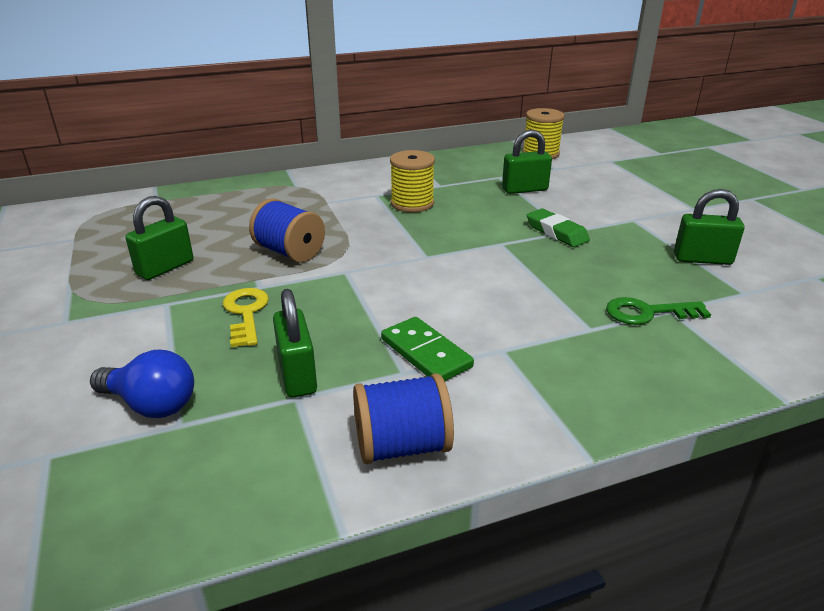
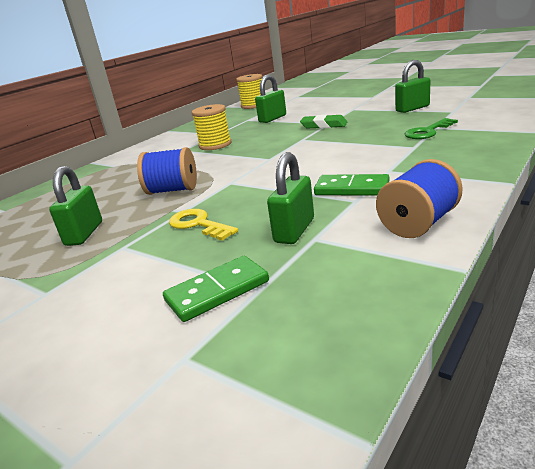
camera: 30 degrees left, 5 degrees down
blue light bulb [90,350,194,418] -> green domino [163,256,269,322]
green padlock [273,289,317,398] -> green padlock turned 75 degrees clockwise [267,152,314,244]

